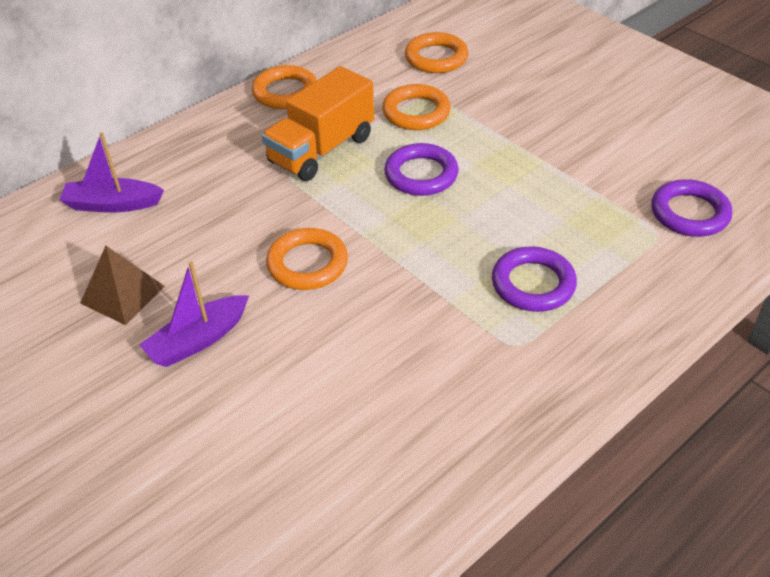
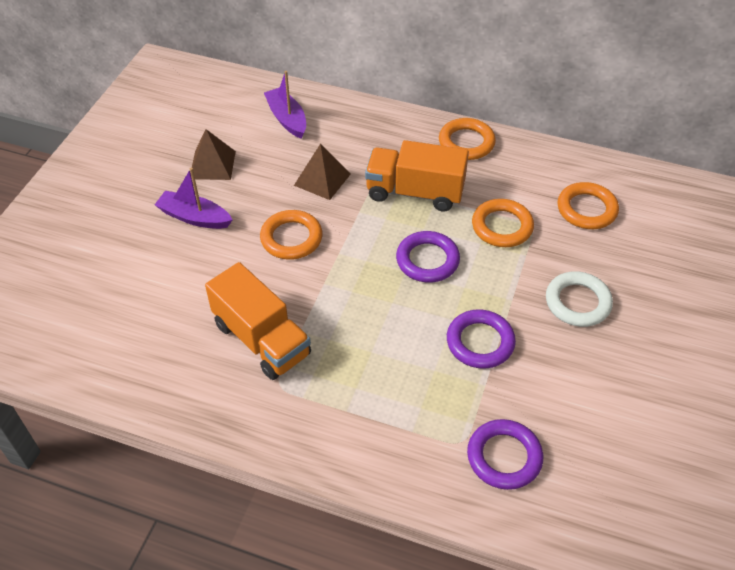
camera: 60 degrees right, 5 degrees up
purple ring [492,246,577,312] -> purple ring moved to [447,309,516,369]
none -> orange truck [205,262,311,380]
none -> brown pyramid [294,144,351,200]
none -> white ring [546,271,613,327]

